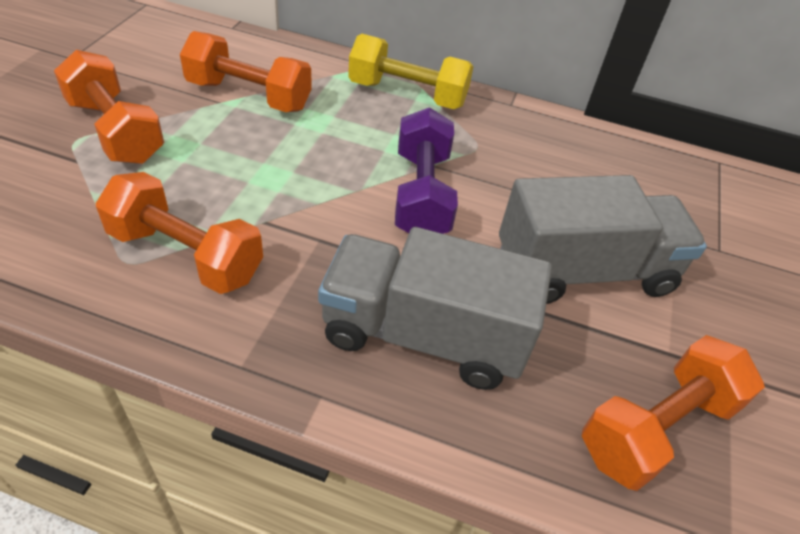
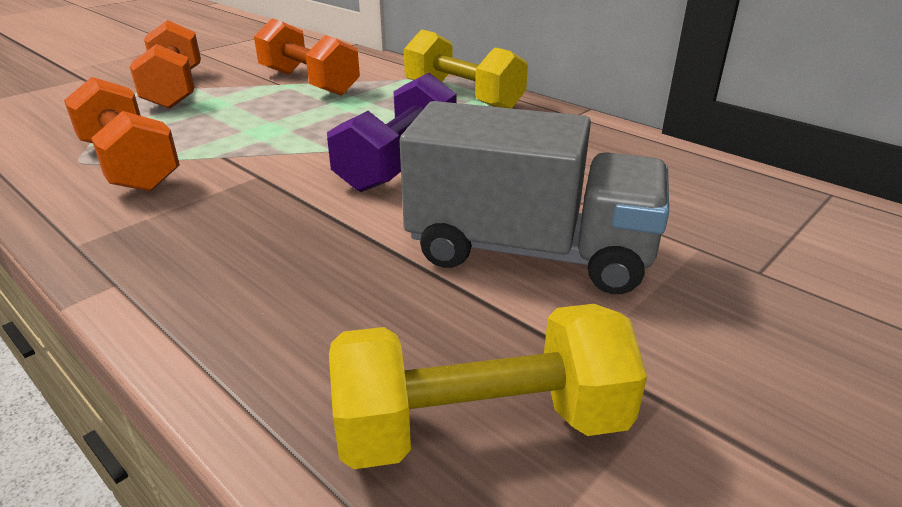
camera: 30 degrees right, 15 degrees down
grey truck [318,227,552,390] -> none
orange dumbbell [582,335,765,491] -> yellow dumbbell [329,304,647,469]

